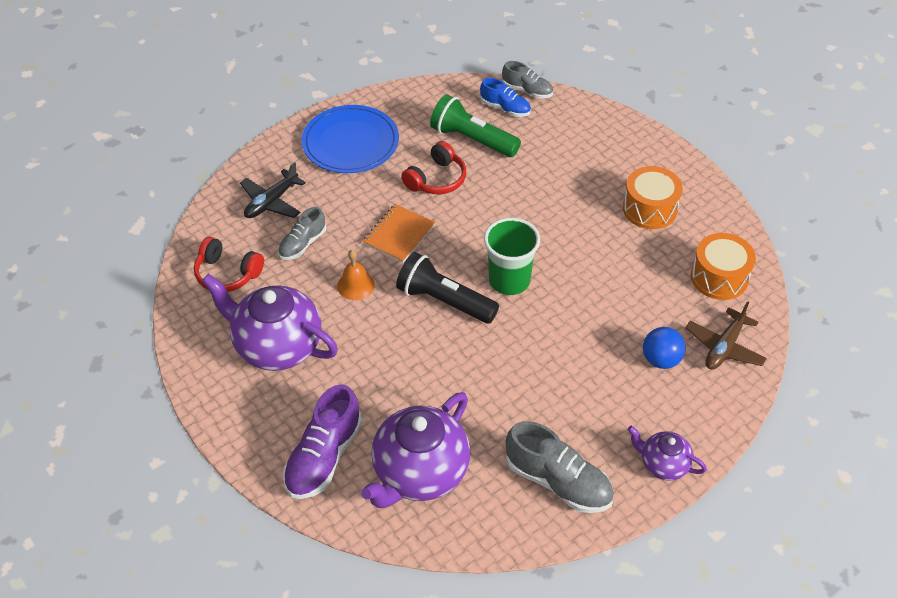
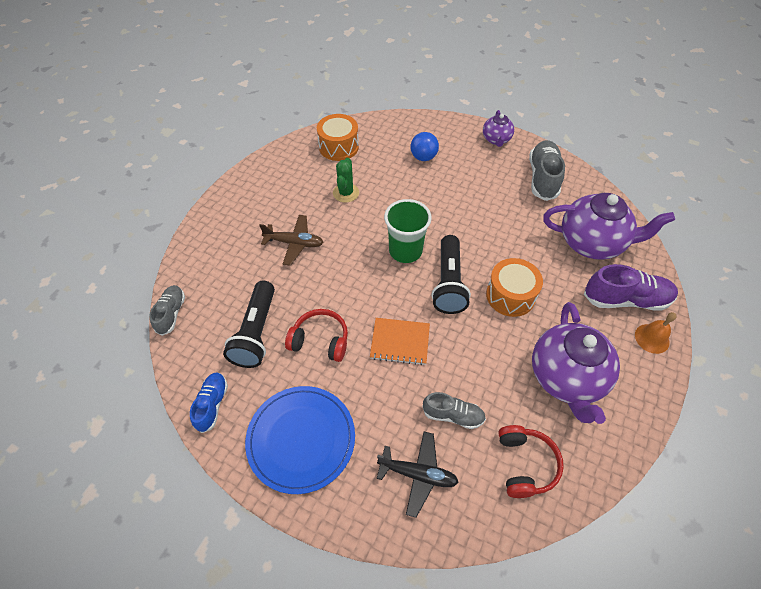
camera: 115 degrees left, 5 degrees up
orange bell [337,250,375,300] -> orange bell moved to [635,312,677,354]
green flashlight [430,94,521,157] -> black flashlight [223,281,275,368]
blue shoe [480,78,531,117] -> blue shoe moved to [190,373,228,433]
orange drum [623,166,683,229] -> orange drum moved to [486,258,543,317]
brown plane [685,301,767,370] -> brown plane moved to [259,215,324,266]
none -> green cactus [333,158,359,203]

